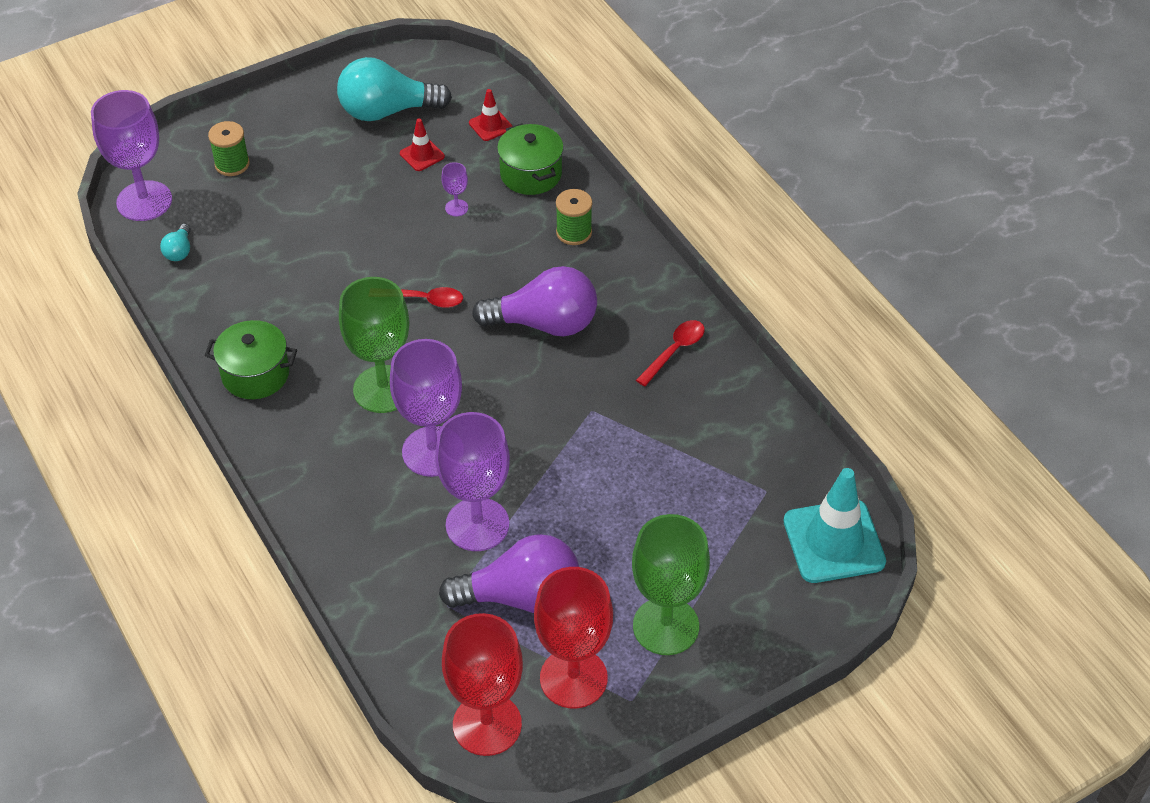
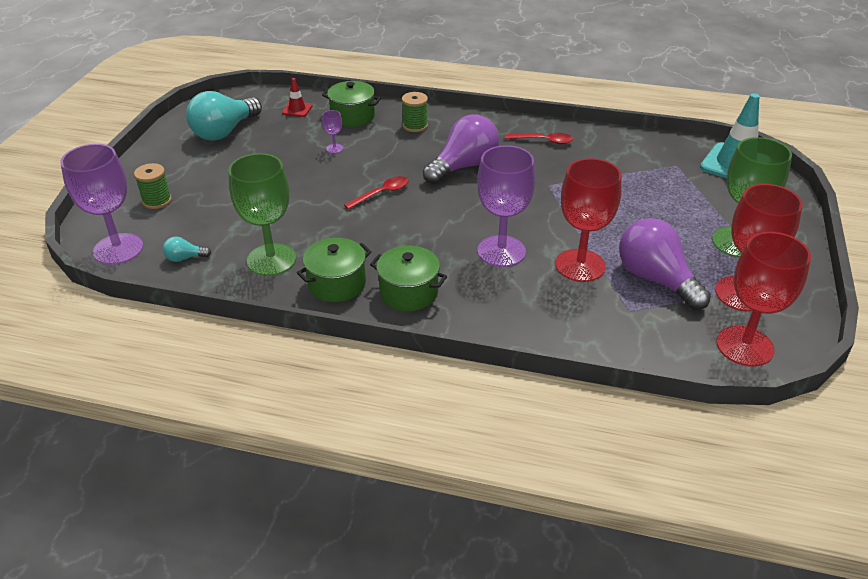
camera: 45 degrees left, 10 degrees down
turquoise light bulb [160,224,191,261] -> turquoise light bulb turned 120 degrees clockwise [163,237,211,262]
green goblet [339,277,409,413] -> green goblet moved to [228,153,296,276]
red traffic cone [400,118,445,171] -> none
purple goblet [435,412,510,551] -> red goblet [555,158,622,282]
purple light bulb [439,534,579,613] -> purple light bulb turned 75 degrees counterclockwise [619,218,711,310]
red spoon [636,320,705,386] -> red spoon turned 105 degrees clockwise [505,133,573,144]
none -> green pot [370,246,447,311]

